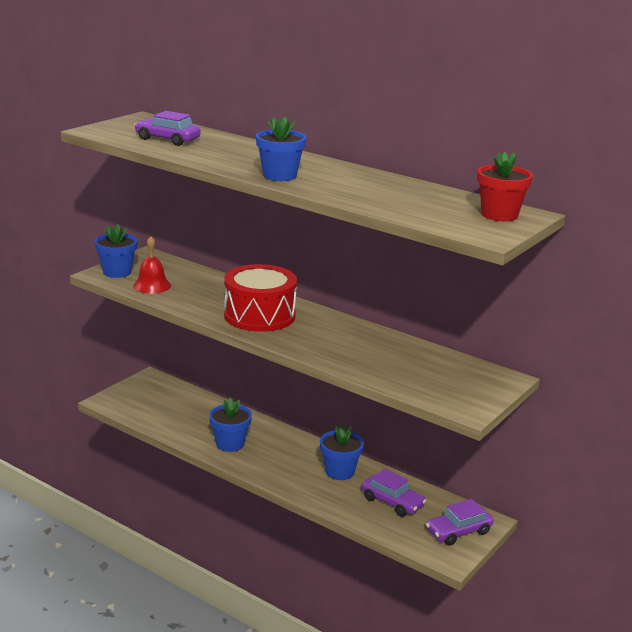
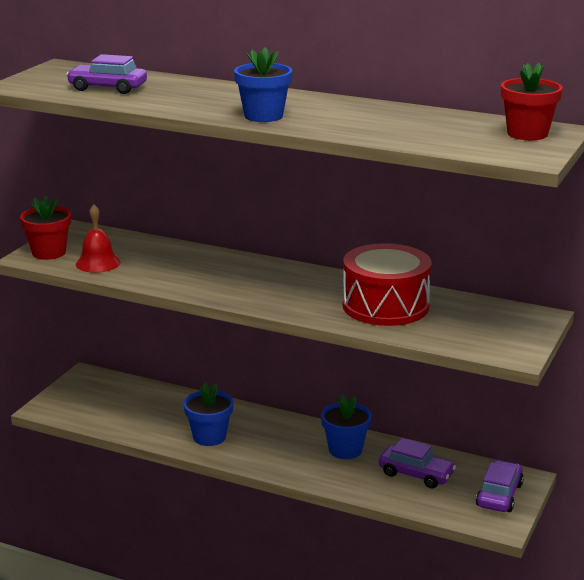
camera: 10 degrees left, 0 degrees up
blue flower pot [95,224,137,278] -> red flower pot [20,195,71,260]
red drum [224,264,297,332] -> red drum moved to [342,243,431,326]
purple car [426,499,494,546] -> purple car turned 150 degrees clockwise [476,460,524,512]

